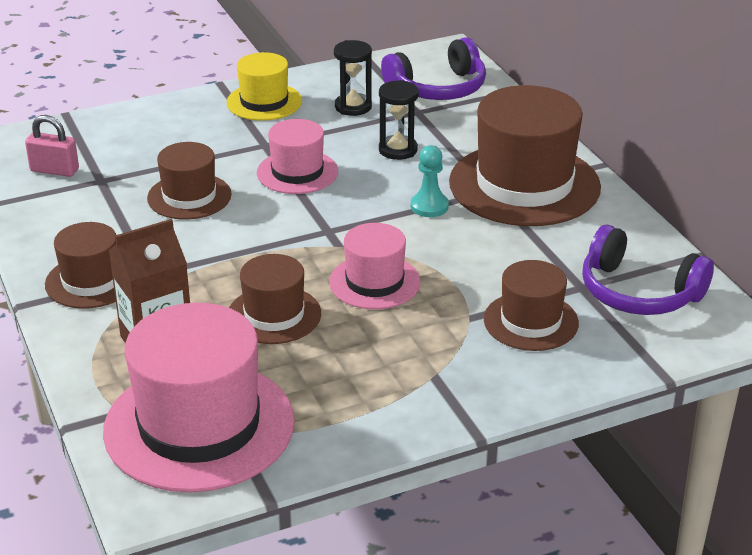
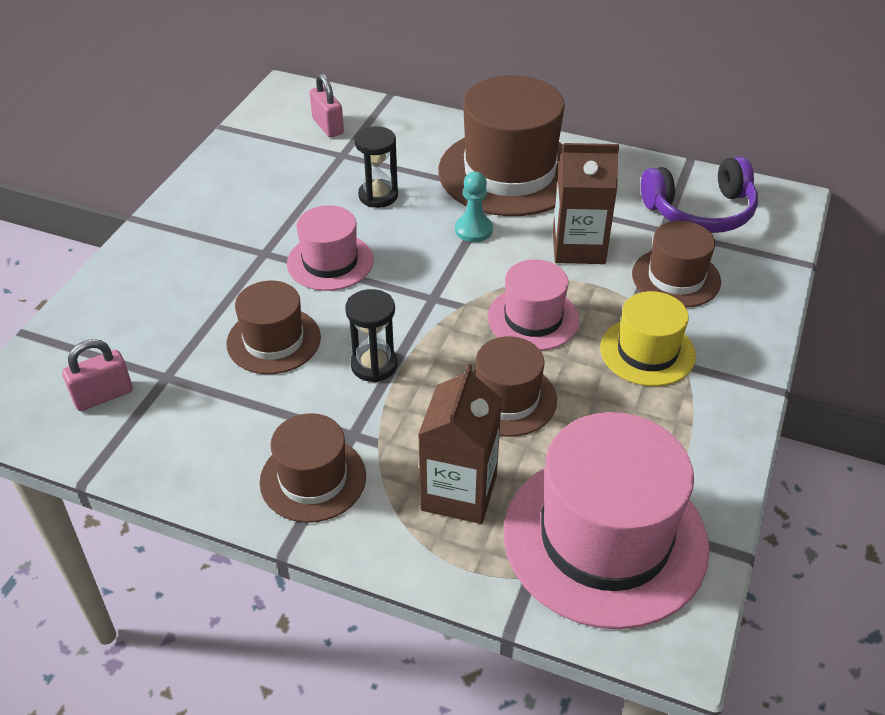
camera: 45 degrees left, 10 degrees up
yellow hat [226,52,302,121] -> yellow hat moved to [600,291,696,386]
black hourglass [334,40,372,116] -> black hourglass moved to [345,289,398,382]
purple headphones [381,37,486,100] -> pink padlock [310,73,344,137]
none -> brown carton [553,143,619,264]

